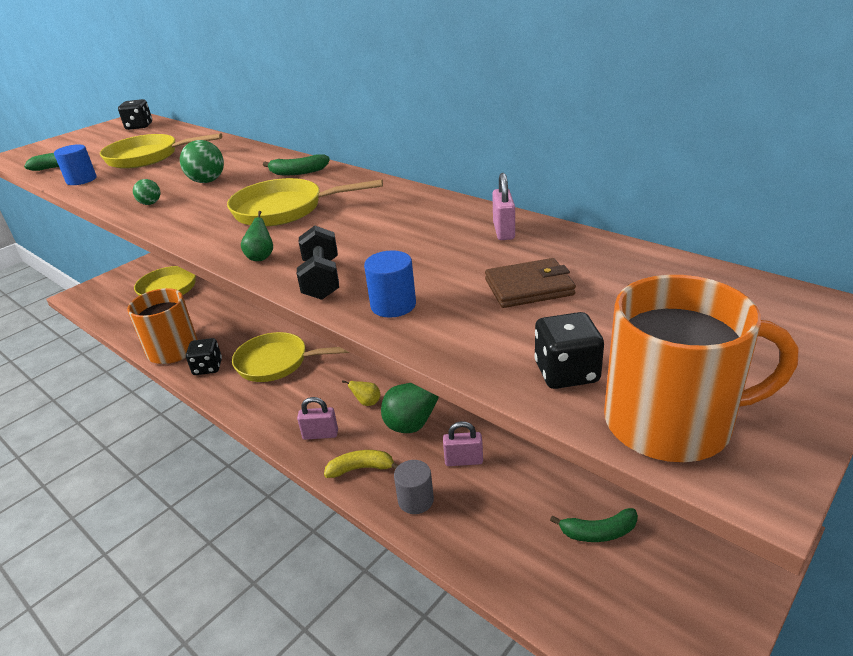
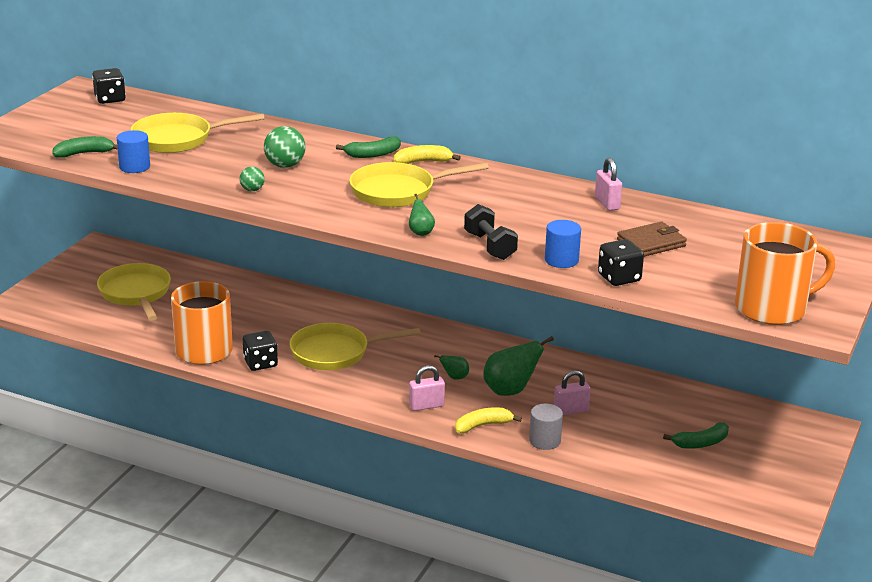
camera: 20 degrees left, 5 degrees down
yellow pear [342,380,381,406] -> green pear [434,355,469,380]
black dice [534,312,604,389] -> black dice moved to [598,239,644,286]
none -> yellow banana [394,145,461,164]

